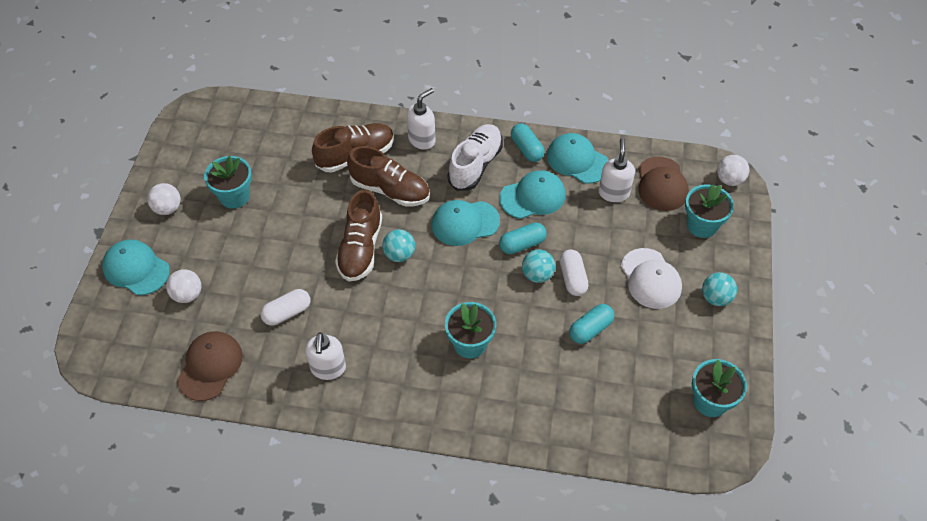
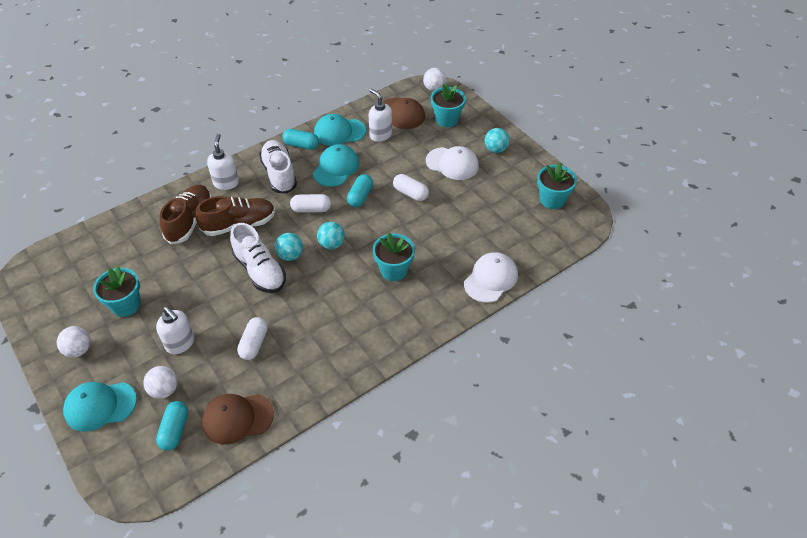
camera: 45 degrees left, 5 degrees down
brown cap [177,331,243,401] -> brown cap turned 75 degrees counterclockwise [202,394,274,445]
white soap dispenser [305,332,346,380] -> white soap dispenser moved to [156,306,194,354]
brown shoe [335,189,382,282] -> white shoe [230,223,286,293]
turquoise cap [431,200,500,246] -> white capsule [290,194,331,213]
turquoise ball [522,250,555,283] -> turquoise ball moved to [317,222,345,249]
turquoise capsule [569,304,614,344] -> turquoise capsule moved to [156,401,188,450]
none -> white cap [464,252,518,303]

